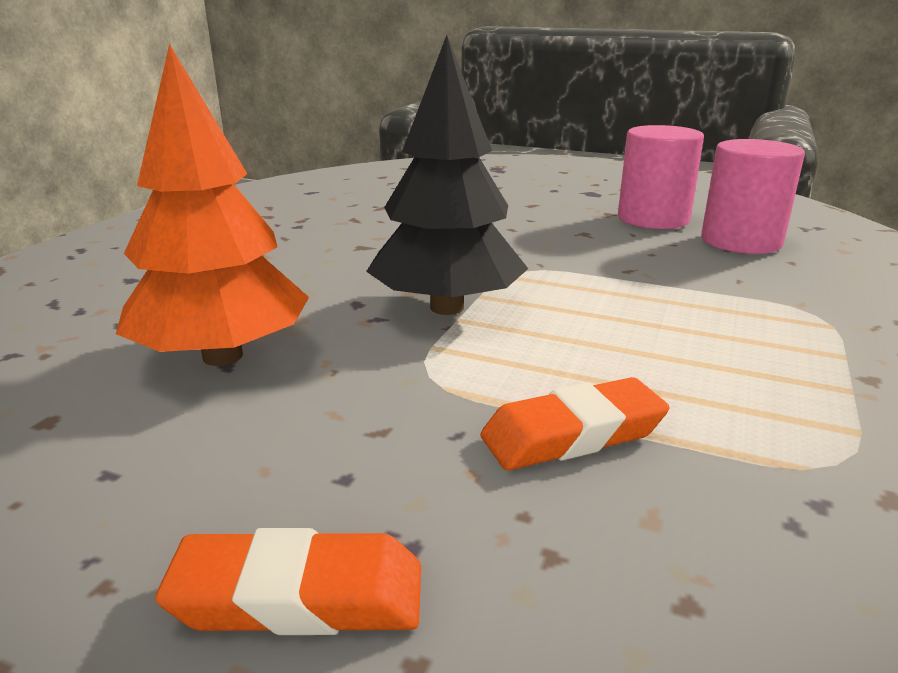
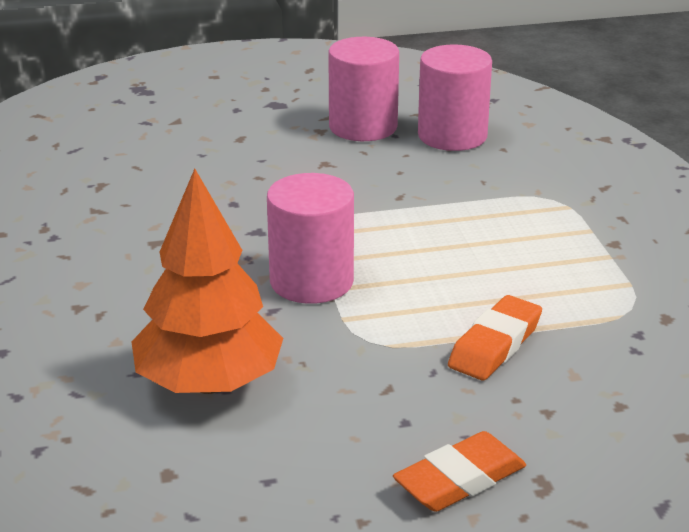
camera: 35 degrees left, 5 degrees up
black tree [366,35,528,315] -> pink cylinder [267,173,354,304]

